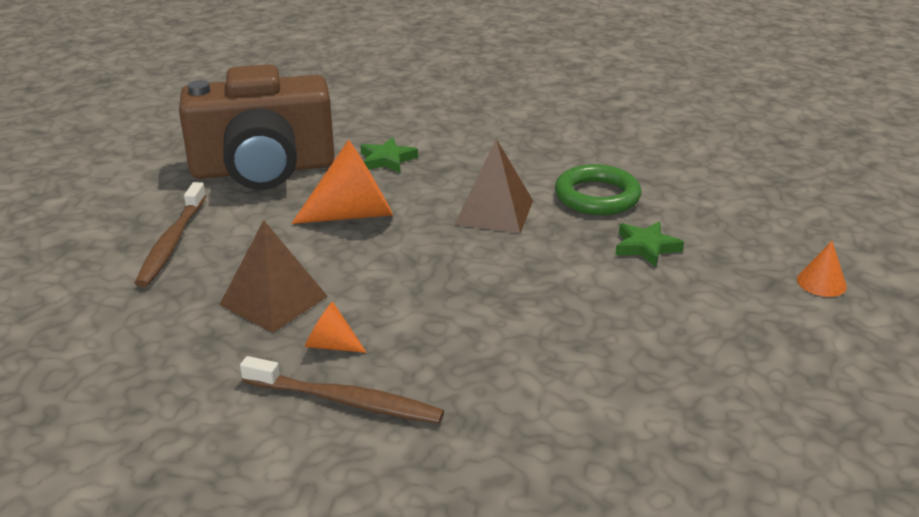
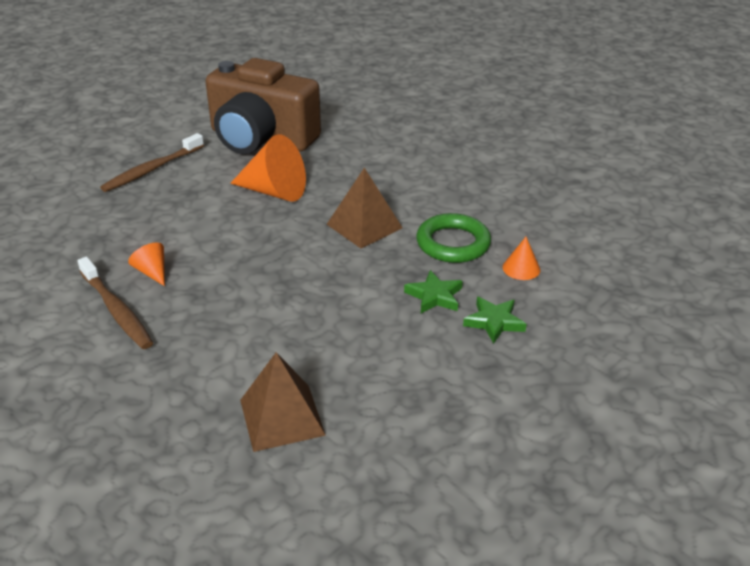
camera: 35 degrees right, 5 degrees up
brown pyramid [219,220,328,333] -> brown pyramid moved to [240,352,326,452]
green star [360,137,418,173] -> green star moved to [463,297,527,344]
orange cone [797,241,847,297] -> orange cone moved to [503,237,540,280]

